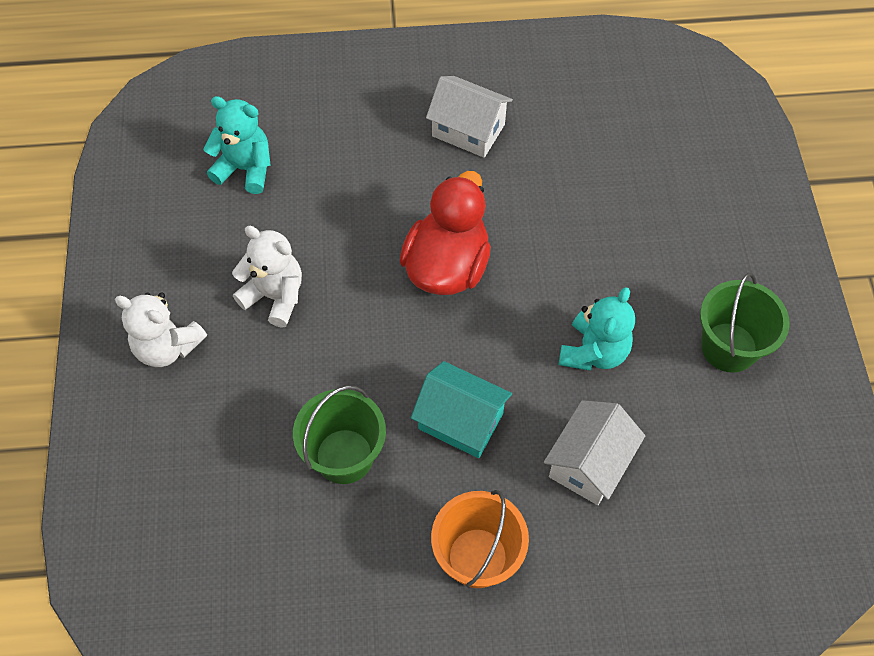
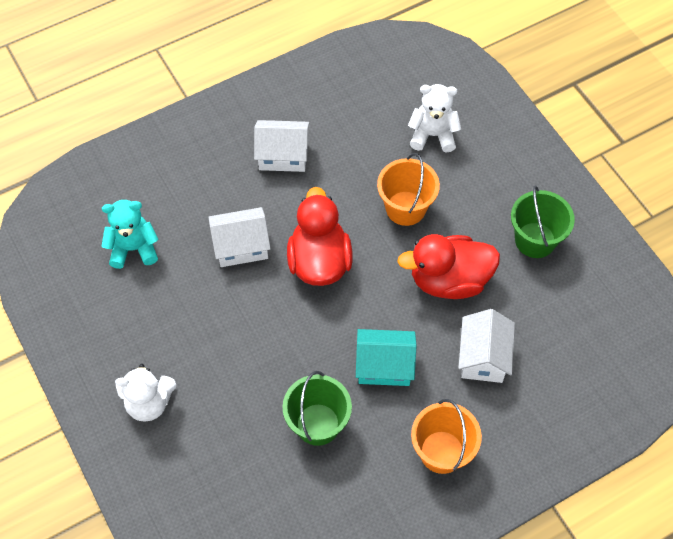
camera: 25 degrees left, 0 degrees up
white teddy bear [232,226,302,328] -> white teddy bear moved to [408,84,461,153]
turquoise teddy bear [559,287,635,371] -> red duck [397,234,500,299]
none -> white house [209,207,271,267]
none -> orange bucket [377,153,440,226]

